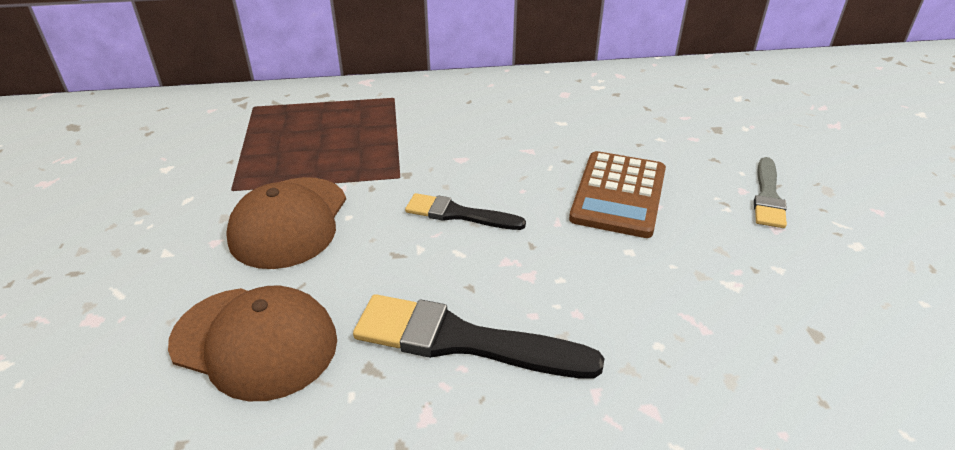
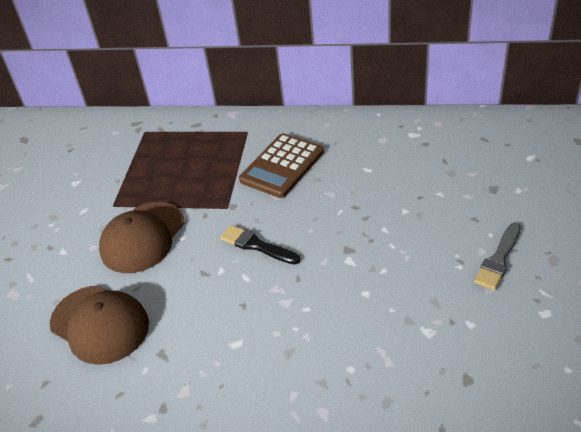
camera: 20 degrees right, 5 degrees up
black brush [353,294,605,378] -> none
brown calculator [569,151,666,238] -> brown calculator moved to [239,133,324,198]

